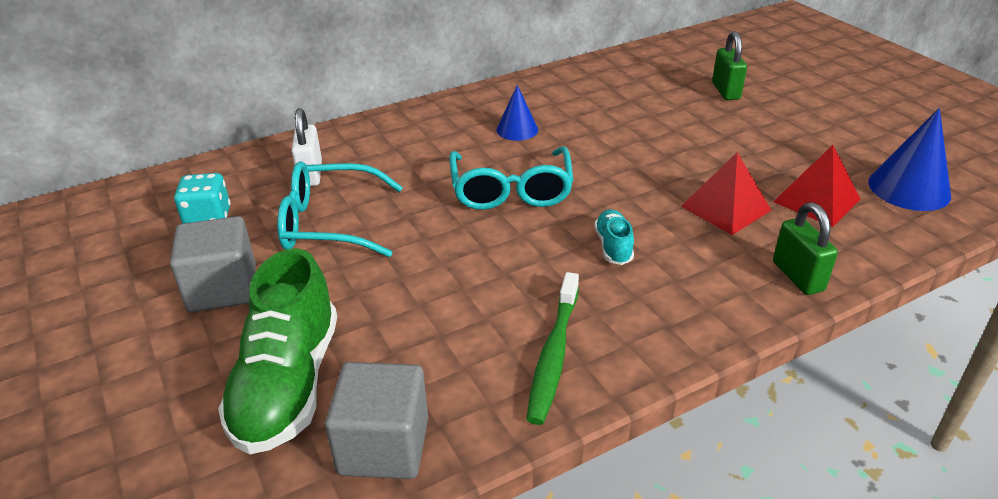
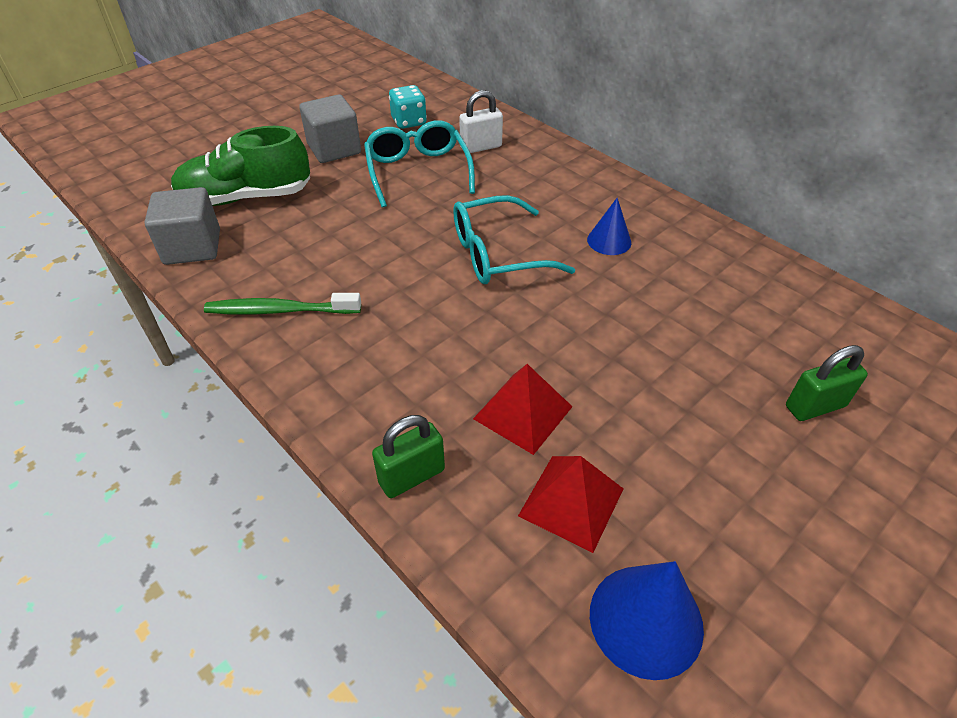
camera: 75 degrees right, 10 degrees up
turquoise shoe [594,209,634,265] -> none

